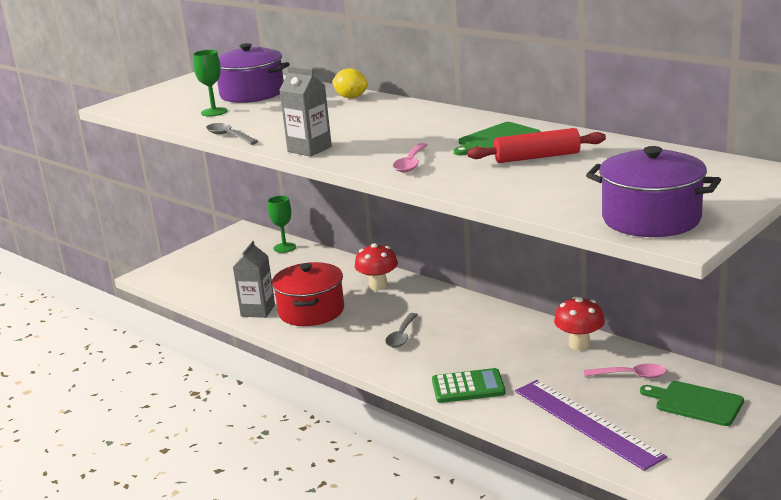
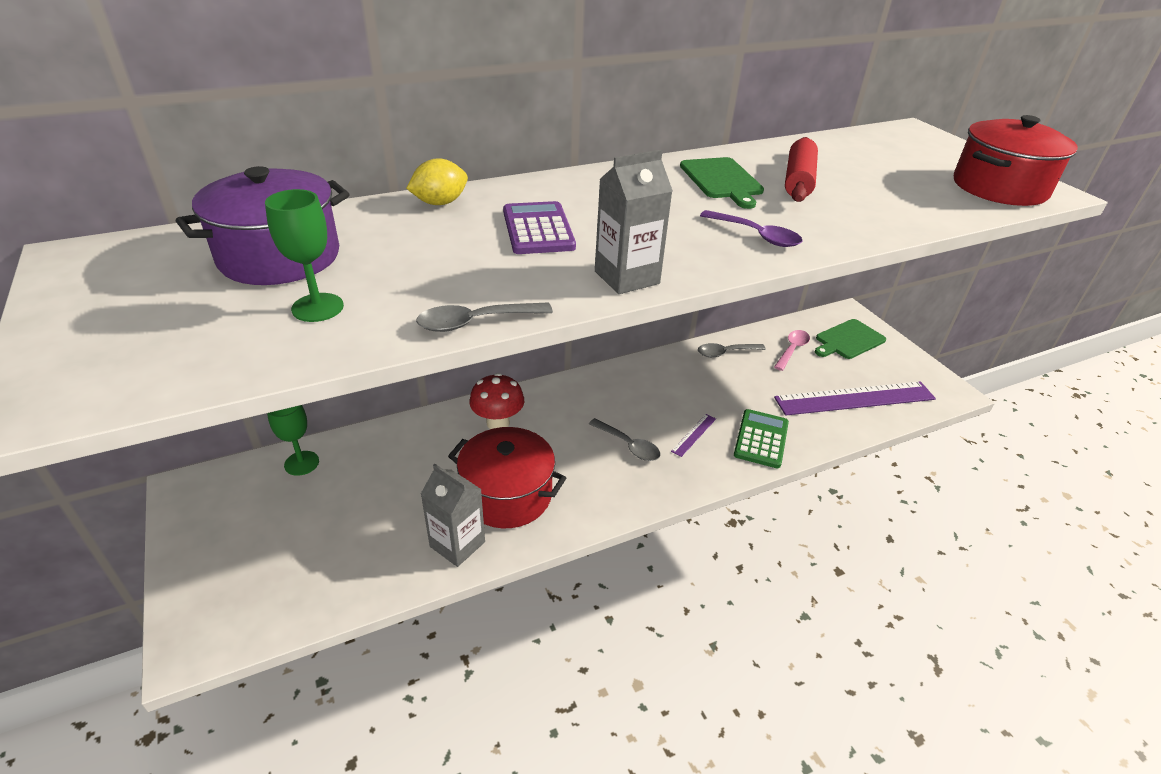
camera: 70 degrees left, 15 degrees up
pink spoon [393,143,427,172] -> purple spoon [700,210,803,247]
red mushroom [554,296,605,350] -> grey spoon [698,343,766,357]
purple pot [586,146,721,237] -> red pot [954,115,1078,206]
none -> purple calculator [503,201,576,254]
none -> purple ruler [671,414,716,457]

